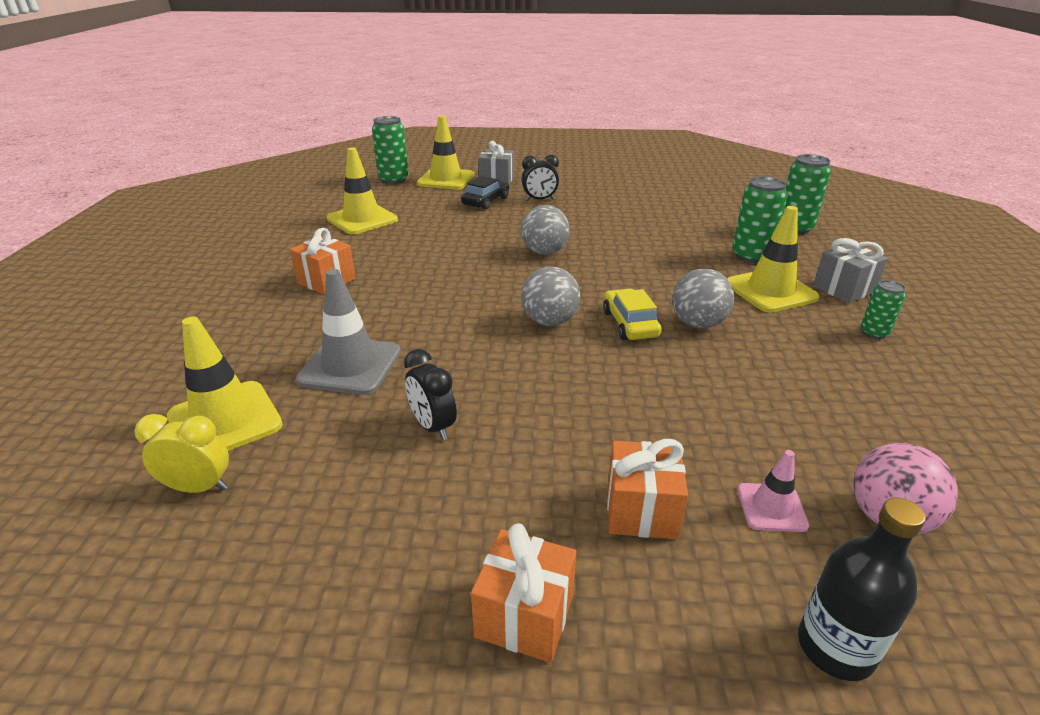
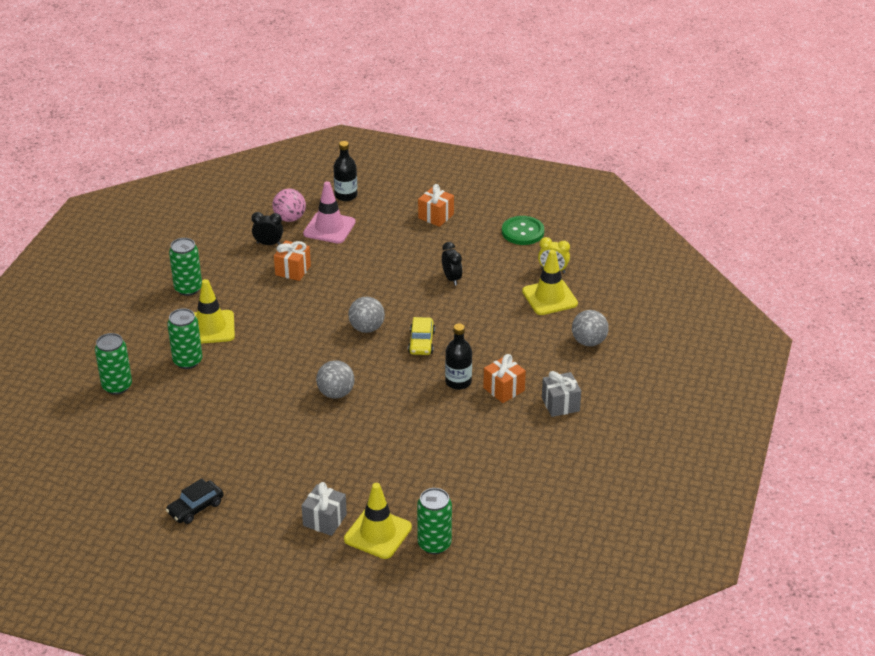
camera: 165 degrees left, 5 degrees up
grey traffic cone [296,269,401,395] -> none
yellow traffic cone [326,147,398,234] -> none
black car [461,176,509,210] -> black car moved to [166,478,224,524]
black clock [521,155,559,201] -> black clock moved to [252,212,283,245]
yellow car [603,289,662,340] -> yellow car moved to [408,317,435,355]
orange gift [607,439,688,539] -> orange gift moved to [274,240,311,281]
grey ball [672,269,734,329] -> grey ball moved to [572,310,609,346]
pink traffic cone [737,450,810,532] -> pink traffic cone [303,181,356,244], size x1.86
grey gift [813,238,888,303] -> grey gift moved to [542,371,581,417]
green can [861,280,906,339] -> green can [169,238,202,296], size x1.74
none -> black bottle [445,324,472,390]
none -> green button [502,216,544,245]

